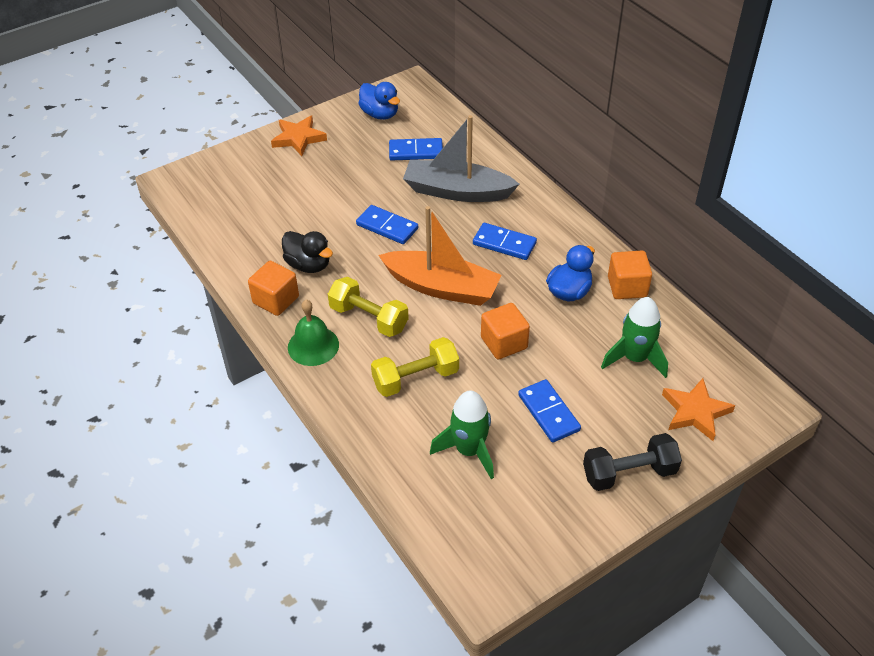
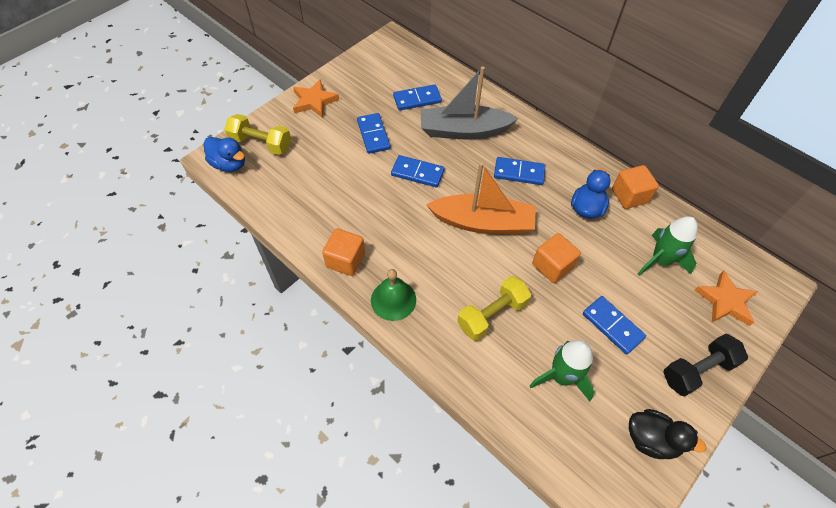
camera: 15 degrees left, 10 degrees up
black duck [282,231,333,273] -> black duck moved to [629,409,706,459]
yellow dumbbell [328,277,409,337] -> yellow dumbbell moved to [224,114,291,155]
blue duck [358,82,400,120] -> blue duck moved to [204,137,245,172]
none -> blue domino [357,113,390,154]

